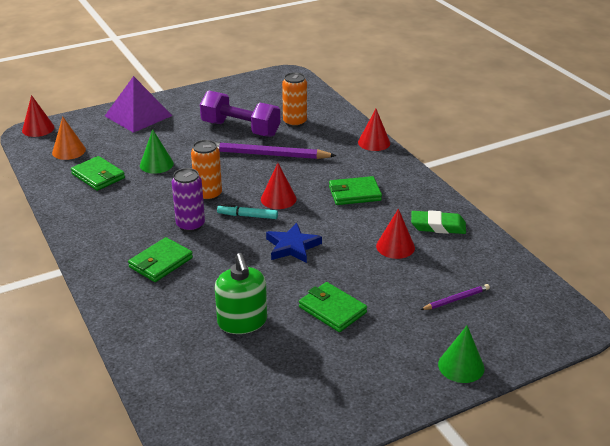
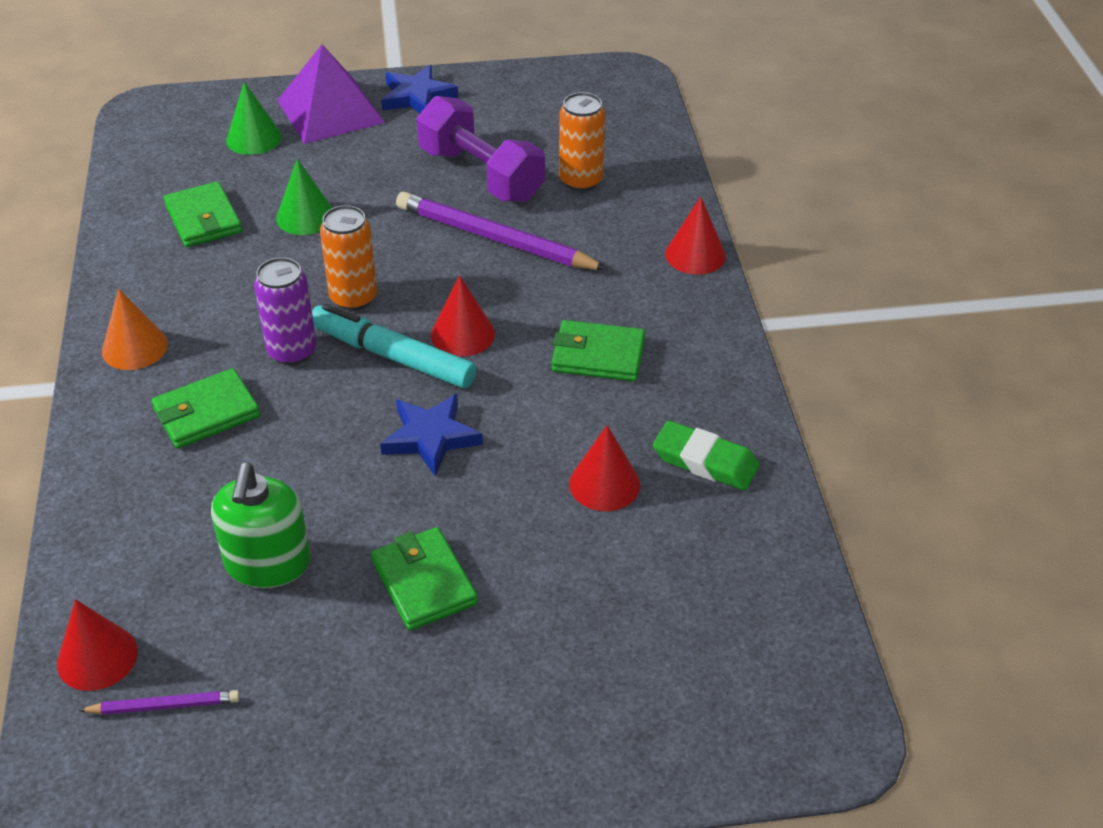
camera: 20 degrees right, 10 degrees up
red cone [22,95,55,137] -> red cone moved to [57,599,138,691]
orange cone [52,117,86,160] -> orange cone moved to [102,288,168,370]
turquoise marker [217,204,278,219] -> turquoise marker [312,303,477,388], size x1.72
purple pencil [420,284,490,310] -> purple pencil moved to [78,690,240,715]
green cone [438,326,484,383] -> green cone moved to [226,82,282,155]
none -> blue star [381,65,458,113]

